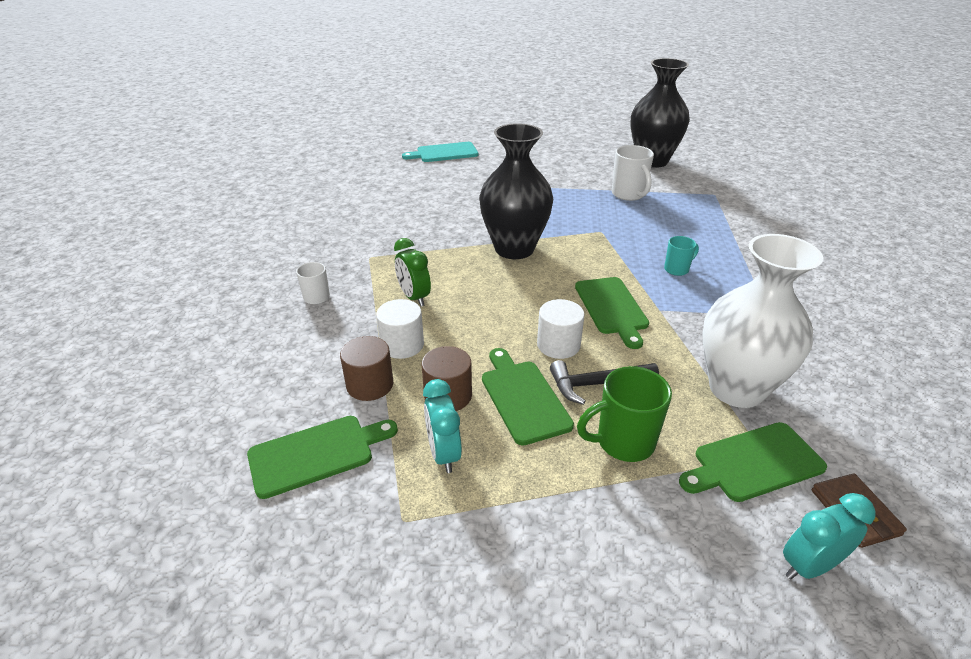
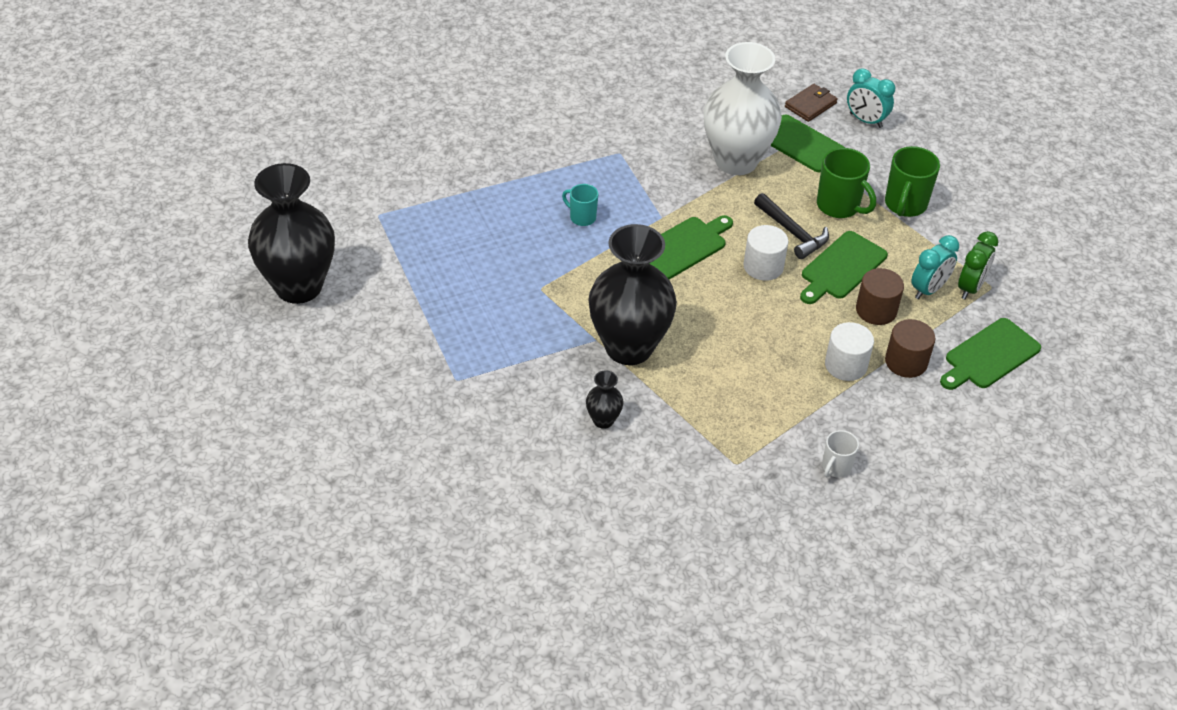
camera: 120 degrees left, 10 degrees up
green cutting board [247,416,398,499] -> green cutting board turned 75 degrees counterclockwise [940,318,1041,390]
green clock [394,238,431,307] -> green clock moved to [958,231,998,299]
turquoise cutting board [402,142,478,162] -> none
white mug [612,145,654,201] -> none
none -> black vase [586,370,624,429]
none -> green mug [885,146,940,217]

